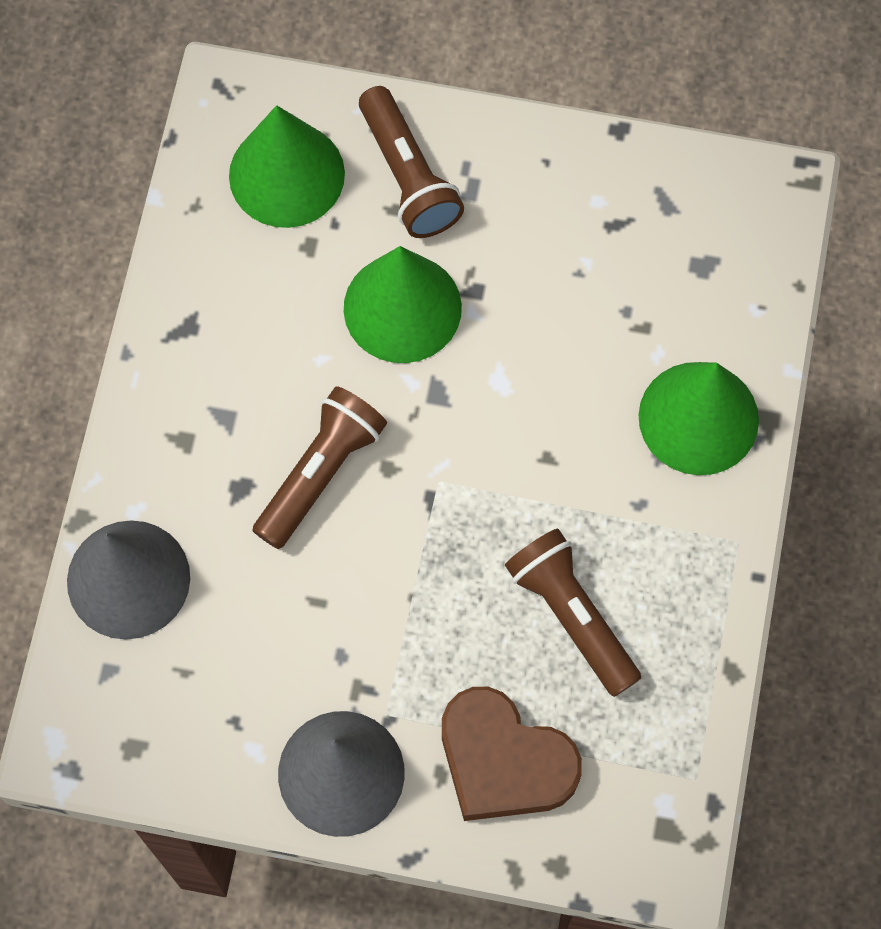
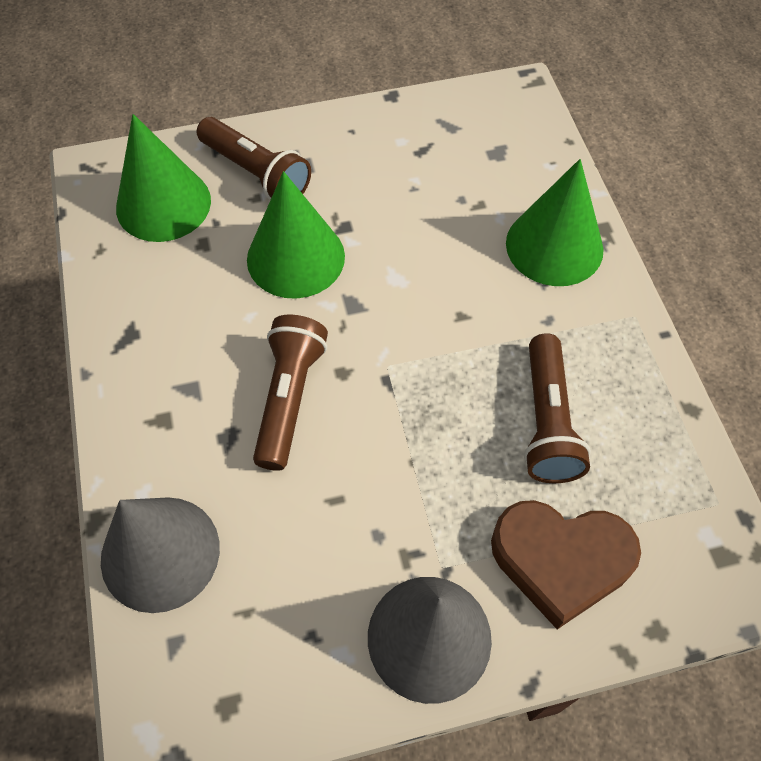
camera: 25 degrees left, 10 degrees down
brown flashlight [505,529,641,697] -> brown flashlight turned 120 degrees counterclockwise [524,333,591,483]

